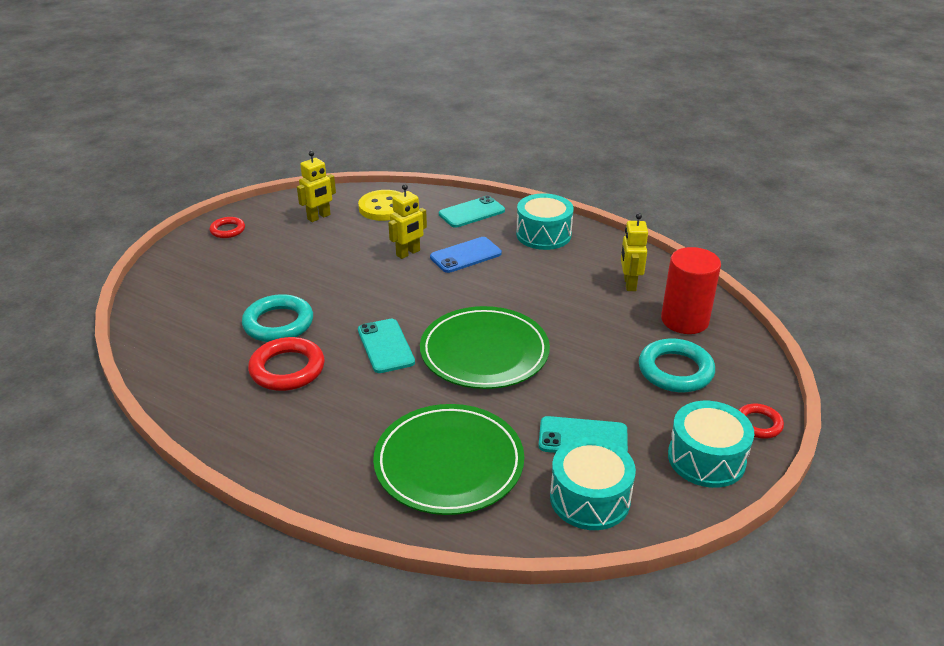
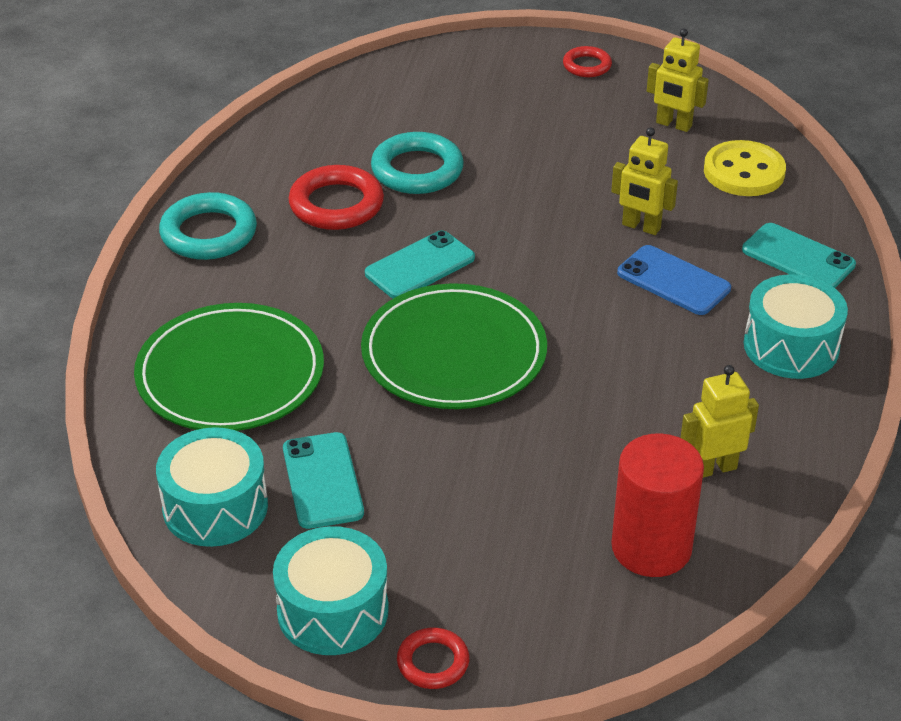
camera: 70 degrees right, 5 degrees up
turquoise ring [639,339,715,392] -> turquoise ring moved to [159,192,257,260]

